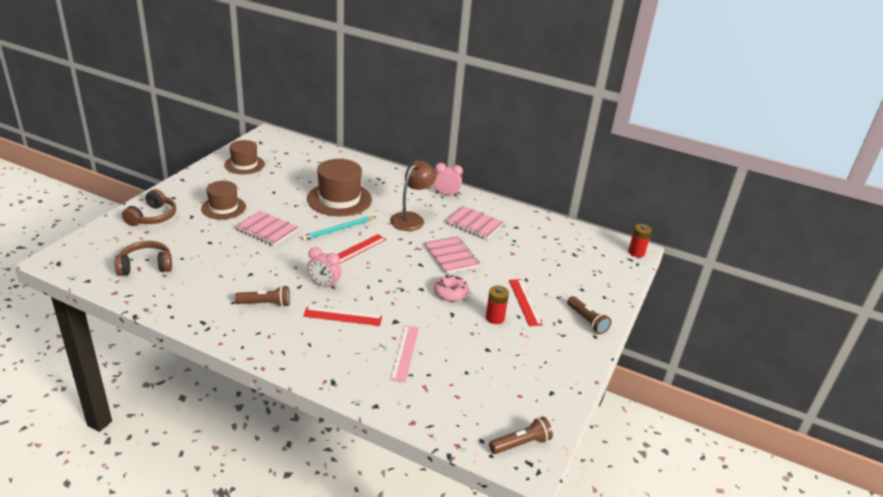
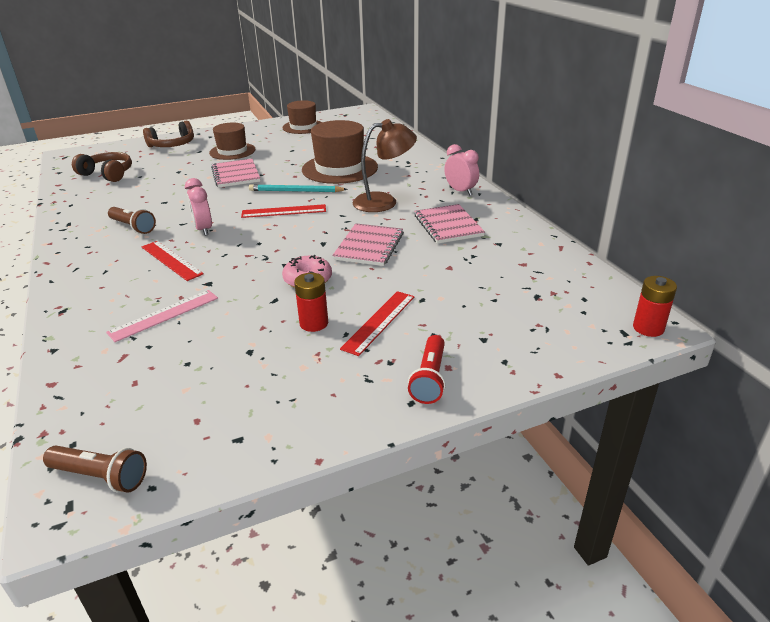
camera: 45 degrees right, 0 degrees up
brown flashlight [567,296,611,334] -> red flashlight [408,335,446,404]

